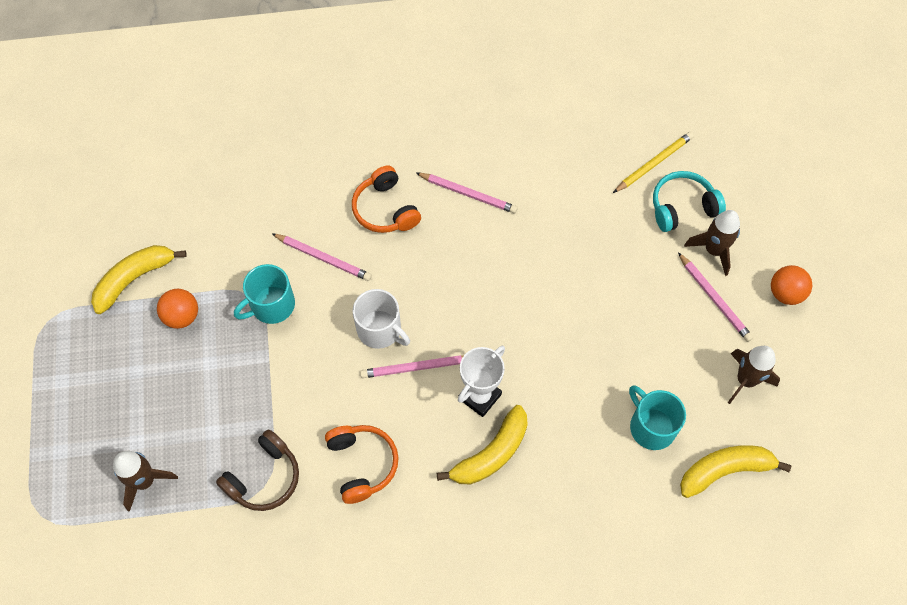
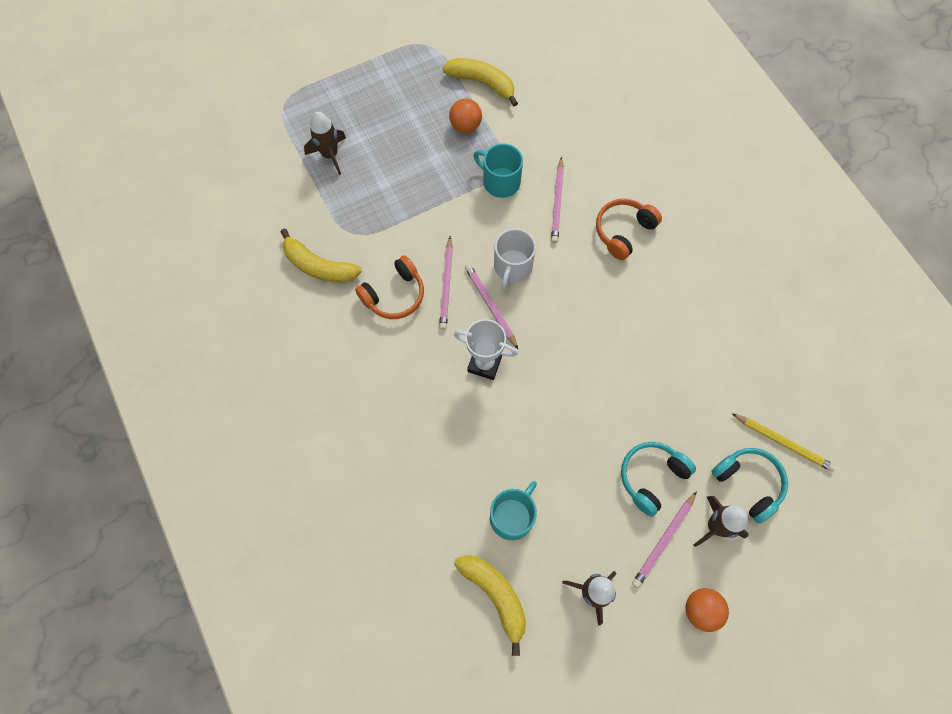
camera: 70 degrees right, 5 degrees up
brown headphones [216,429,299,511] -> none
pink pencil [416,173,518,214] -> pink pencil moved to [439,236,453,330]
yellow banana [437,405,528,484] -> yellow banana moved to [281,228,362,283]
none -> turquoise headphones [621,442,696,517]

